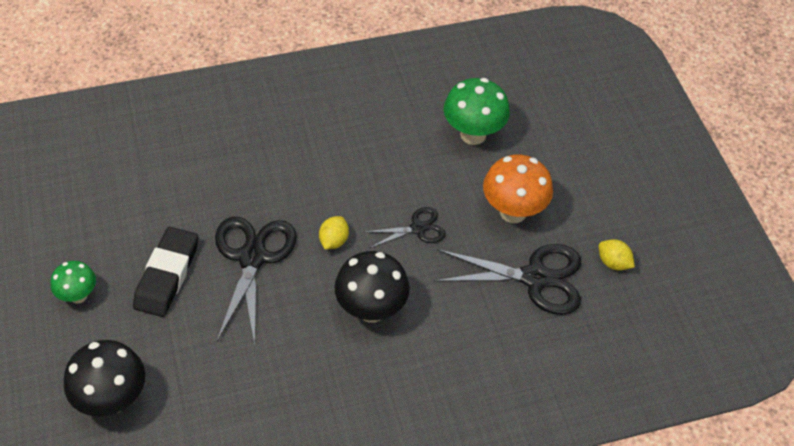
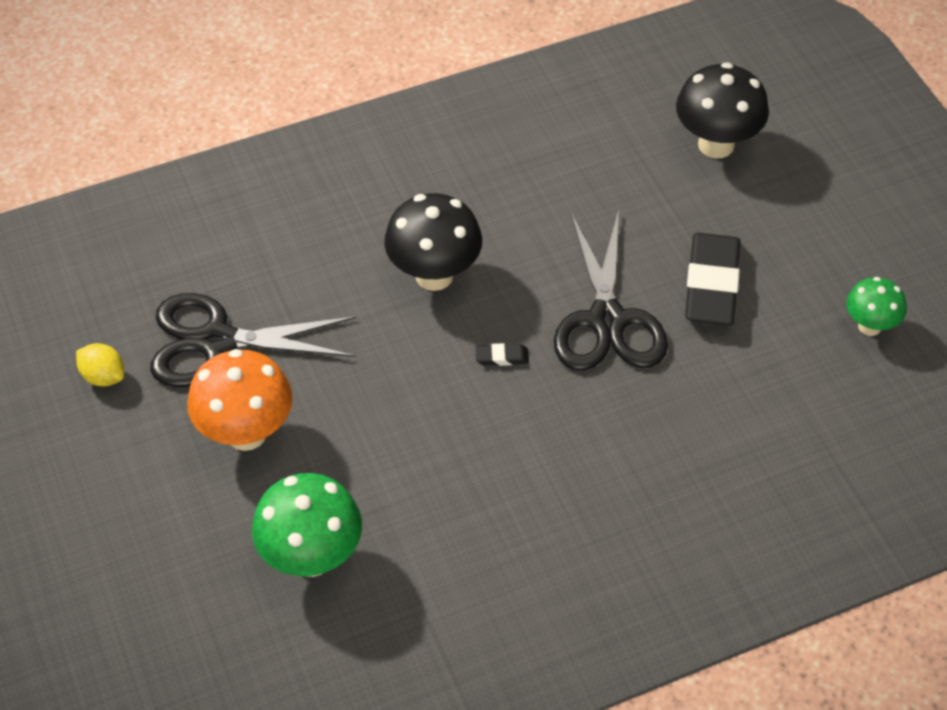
camera: 175 degrees right, 0 degrees up
green mushroom [51,261,96,303] -> green mushroom moved to [846,277,906,336]
yellow lemon [319,216,349,250] -> black eraser [475,343,529,366]
black scissors [365,207,446,248] -> none

